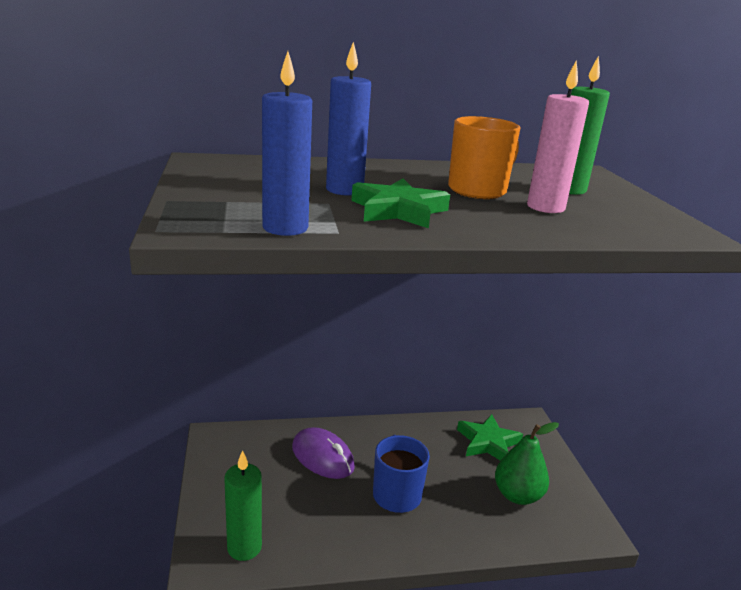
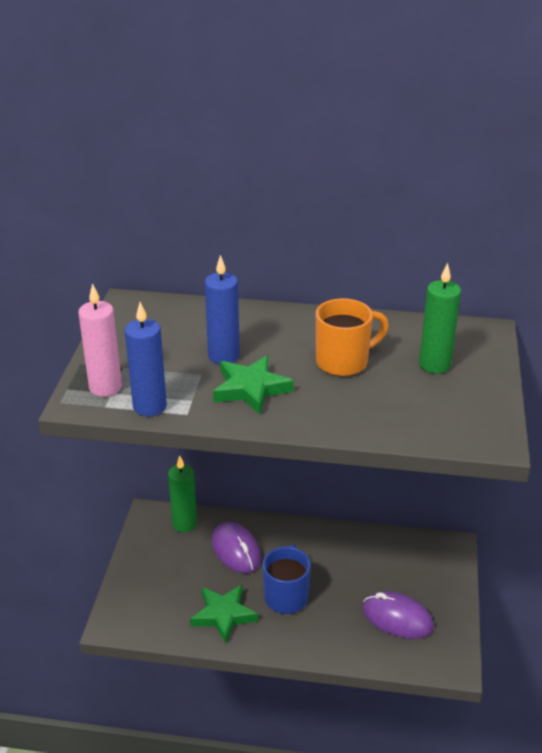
camera: 20 degrees right, 10 degrees up
green candle [224,450,262,561] -> green candle moved to [168,455,197,532]
green star [457,414,523,461] -> green star moved to [190,585,258,644]
green pear [495,422,559,505] -> purple mouse [362,591,434,639]
pink candle [527,60,589,213] -> pink candle moved to [78,283,122,397]

